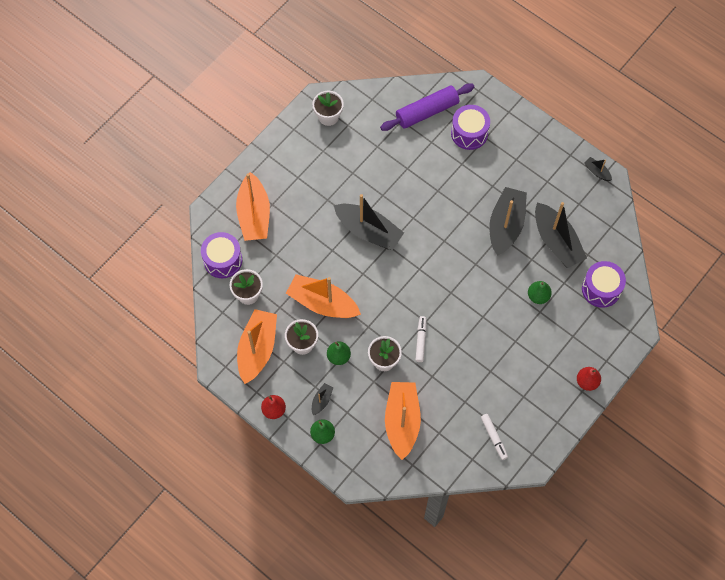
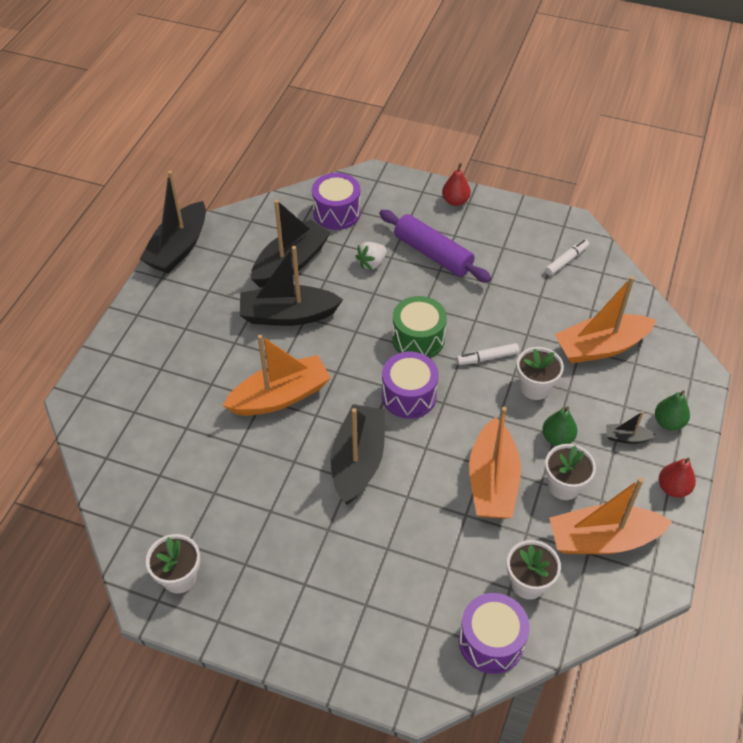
camera: 110 degrees left, 15 degrees down
orange boat [236,172,270,241] -> orange boat moved to [223,335,331,416]
purple rolling pin [380,83,474,131] -> purple rolling pin moved to [379,210,492,282]
purple drum [451,105,490,150] -> purple drum moved to [382,352,439,419]
green pear [528,281,552,304] -> white strawberry [355,242,387,270]
black boat [584,157,612,181] -> black boat [140,171,206,273], size x2.28
none -> green drum [392,296,447,358]

